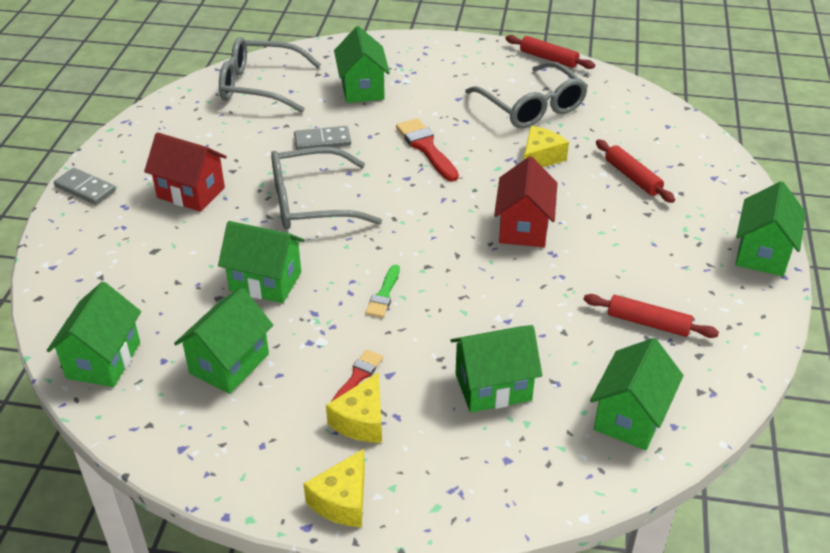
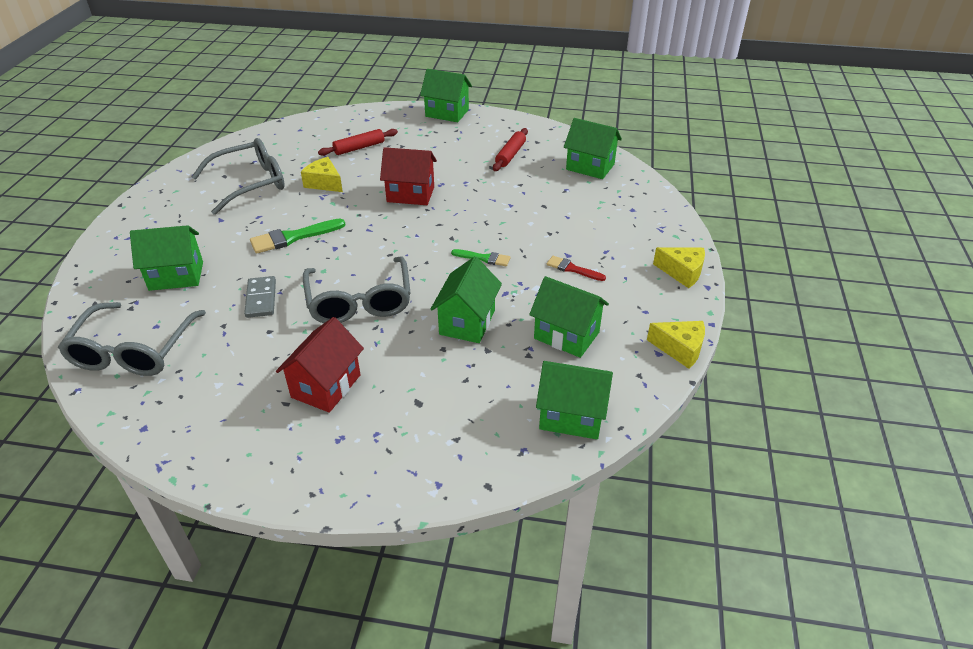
camera: 90 degrees left, 0 degrees up
grey domino [54,168,116,205] -> none
yellow cheese [326,372,382,443] -> yellow cheese moved to [647,321,705,369]
red brush [396,118,459,181] -> green brush [250,219,346,254]
green house [450,325,542,413] -> none
red rolling pin [506,35,595,69] -> none

